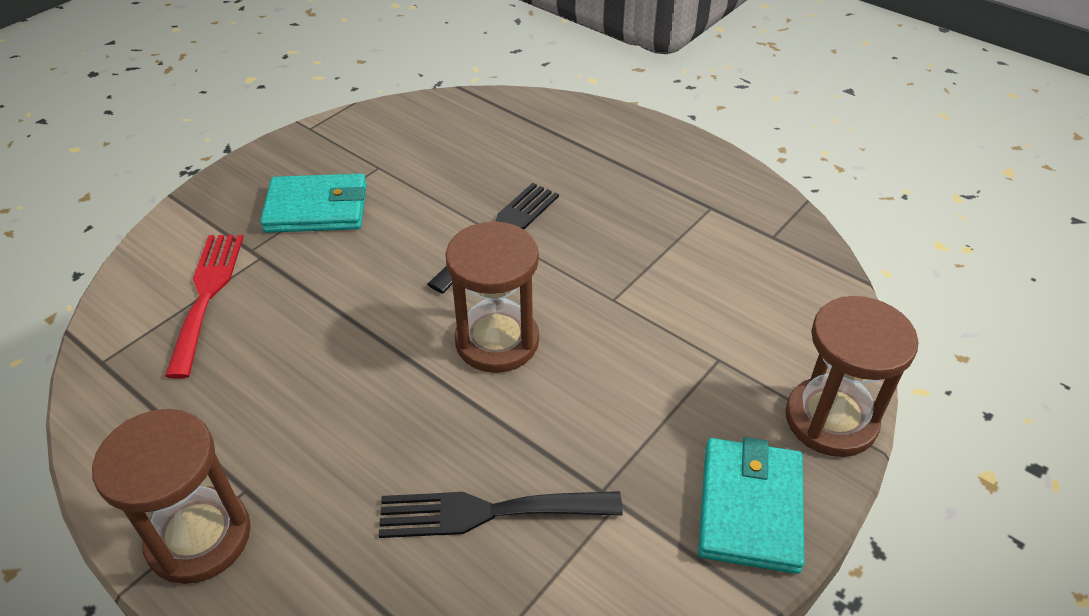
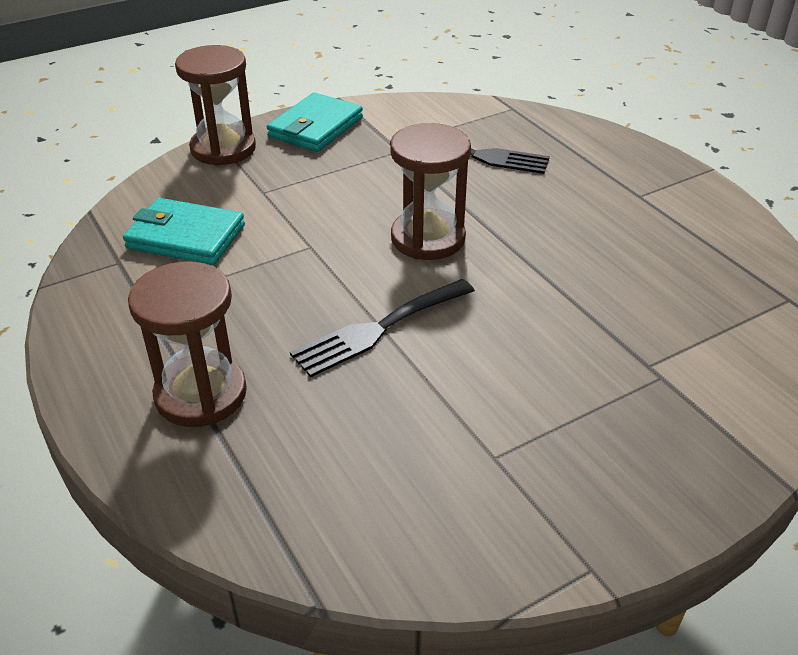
camera: 160 degrees left, 5 degrees down
brown hourglass [92,409,251,584] -> brown hourglass moved to [128,261,247,427]
red fork [165,235,244,379] -> none
turquoise wallet [260,174,367,233] -> turquoise wallet moved to [123,198,245,265]

